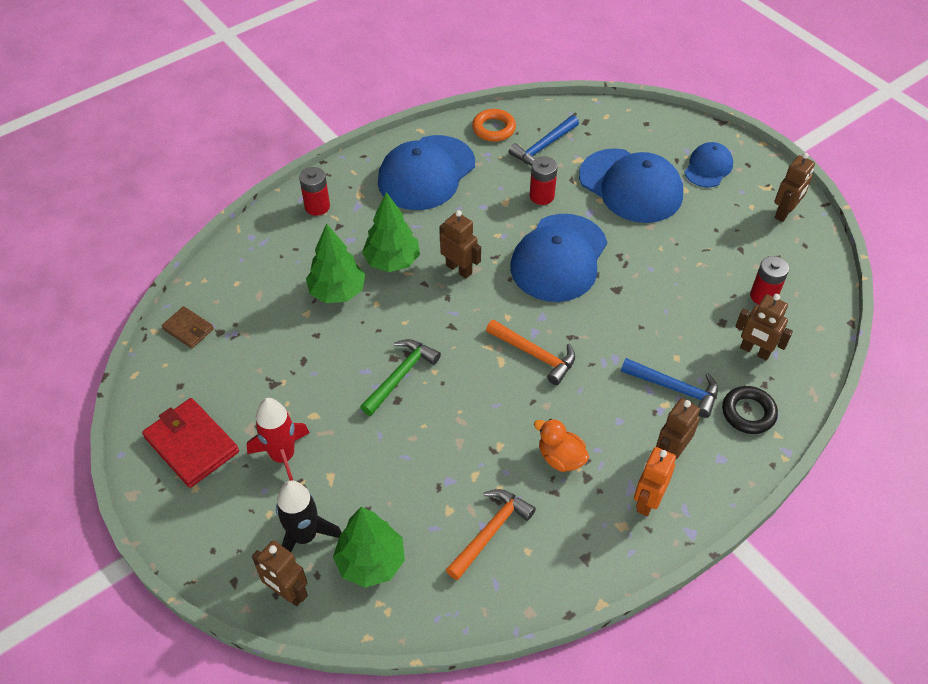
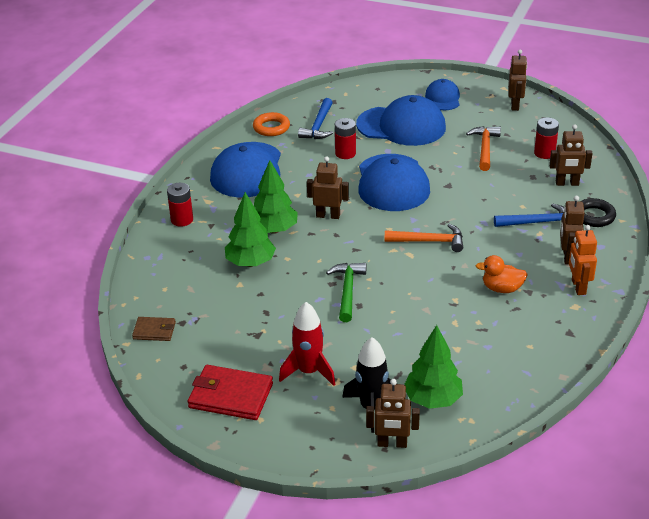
camera: 30 degrees left, 15 degrees down
orange hammer [446,489,536,581] -> orange hammer moved to [466,126,501,171]

